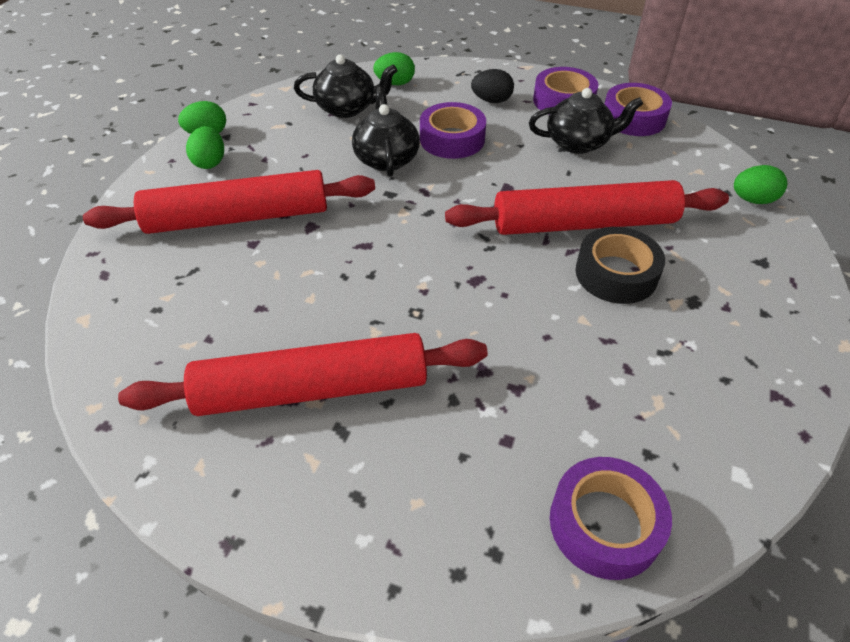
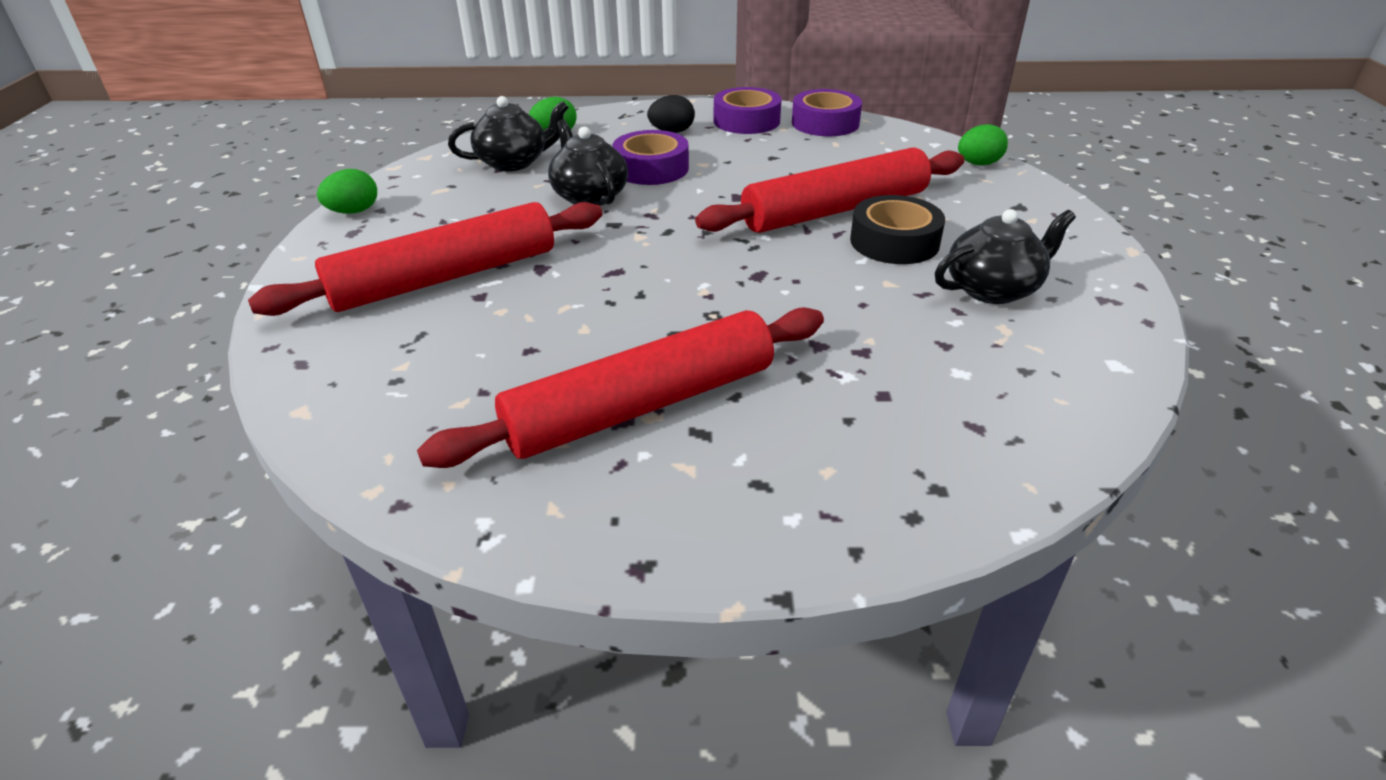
camera: 20 degrees left, 10 degrees down
green egg [186,126,224,169] -> none
black teapot [529,88,643,154] -> black teapot moved to [935,209,1076,304]
purple tape [550,457,672,580] -> none

